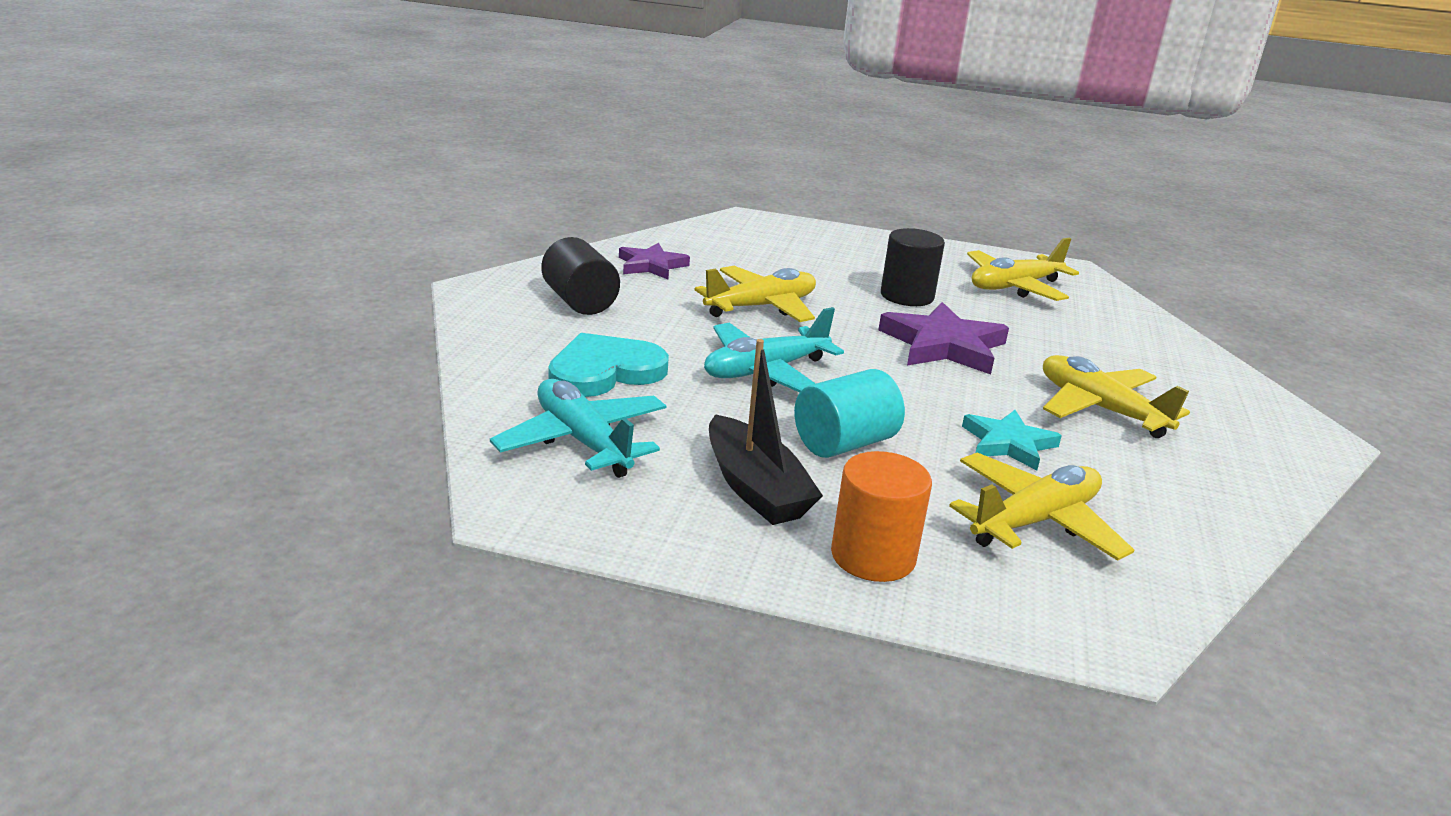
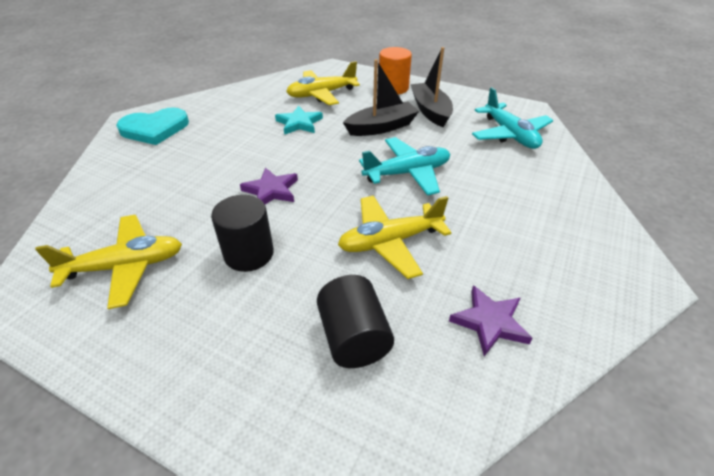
camera: 165 degrees left, 15 degrees up
black cylinder [541,237,620,315] -> black cylinder moved to [317,275,394,368]
turquoise heart [548,333,669,397] -> turquoise heart moved to [116,107,189,145]
turquoise cylinder [794,369,905,458] -> black boat [343,59,419,136]
purple star [878,302,1009,375] -> purple star [240,168,298,204], size x0.63
yellow plane [1043,355,1190,438] -> none

